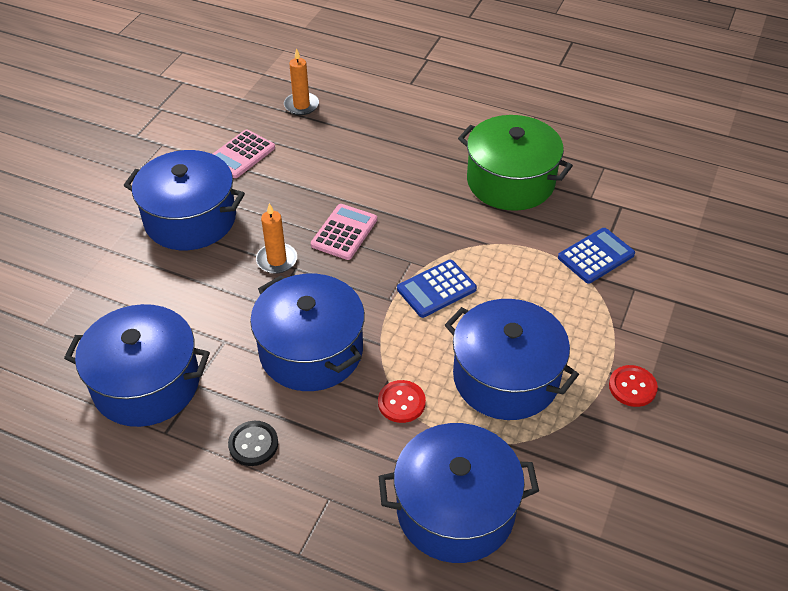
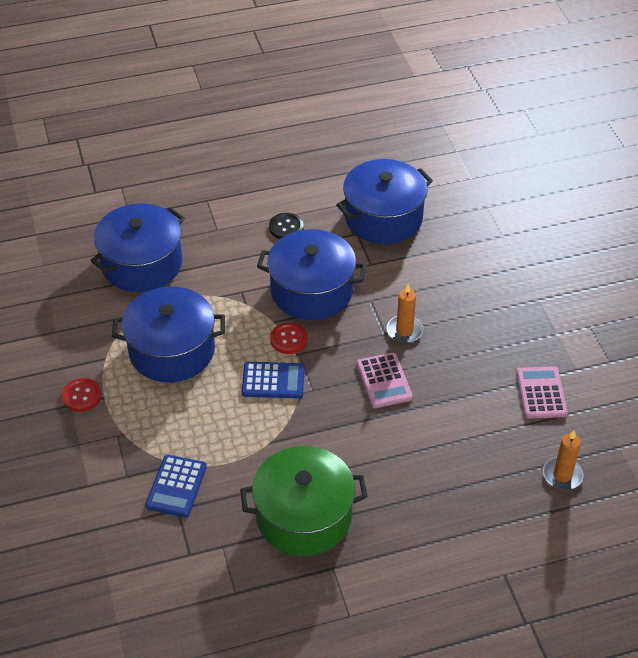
camera: 140 degrees right, 0 degrees up
blue pot [123,150,245,250] -> none
red button [378,380,426,423] -> red button moved to [270,323,308,354]
blue calculator [397,260,477,318] -> blue calculator turned 75 degrees clockwise [242,362,305,398]

